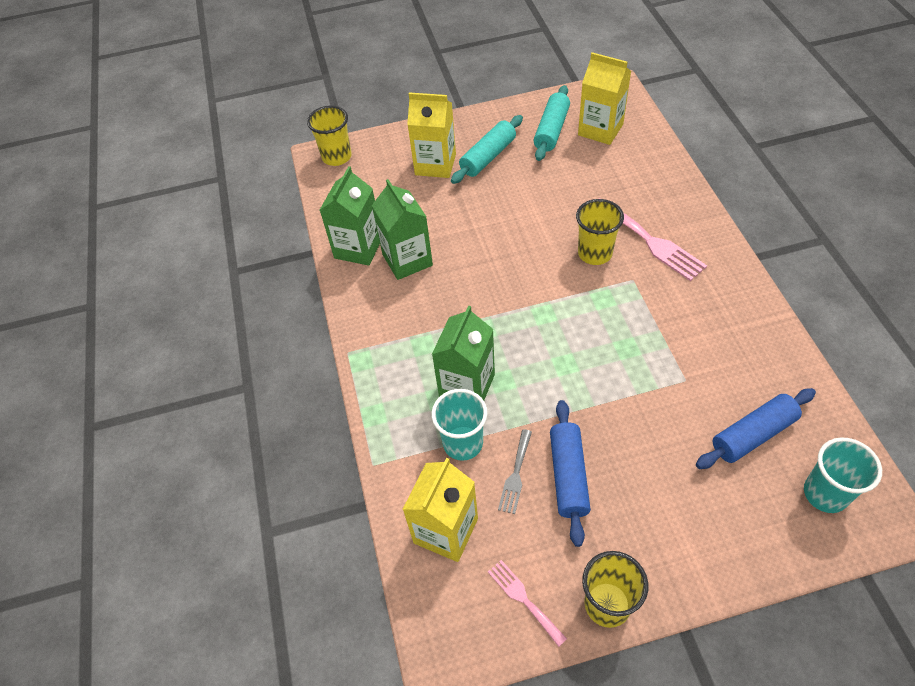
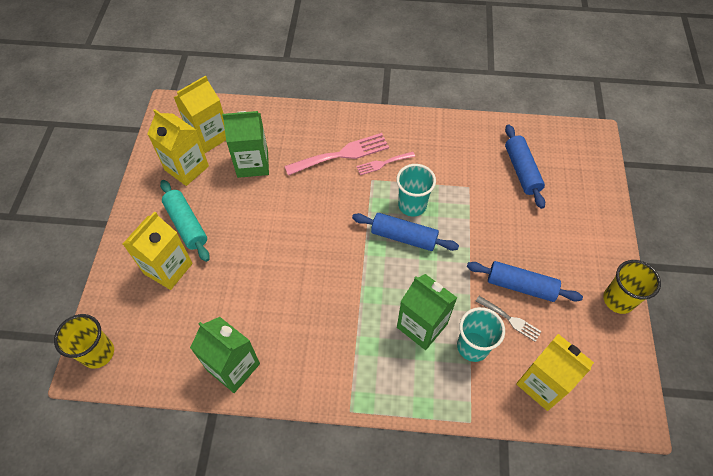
camera: 75 degrees left, 5 degrees up
green carton [371,179,433,280] -> green carton moved to [222,111,269,178]
pink fork [488,560,567,647] -> pink fork moved to [356,152,415,175]
turquoise rolling pin [534,85,570,161] -> yellow carton [147,109,209,186]
yellow cup [576,199,624,265] -> none
turquoise cup [804,437,882,513] -> turquoise cup moved to [396,164,436,216]
none -> blue rolling pin [352,213,459,251]

